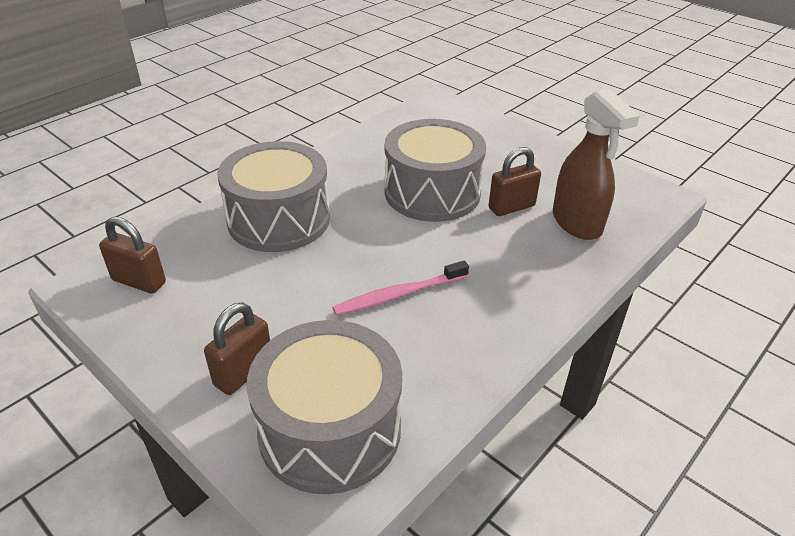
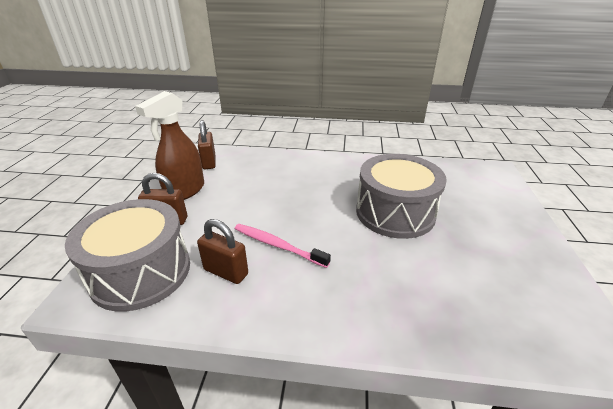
camera: 55 degrees right, 5 degrees down
grey drum [217,141,330,252] -> none
brown padlock [488,147,541,216] -> brown padlock moved to [197,219,248,284]
brown spray bottle [553,89,640,240] -> brown spray bottle moved to [135,91,204,200]

